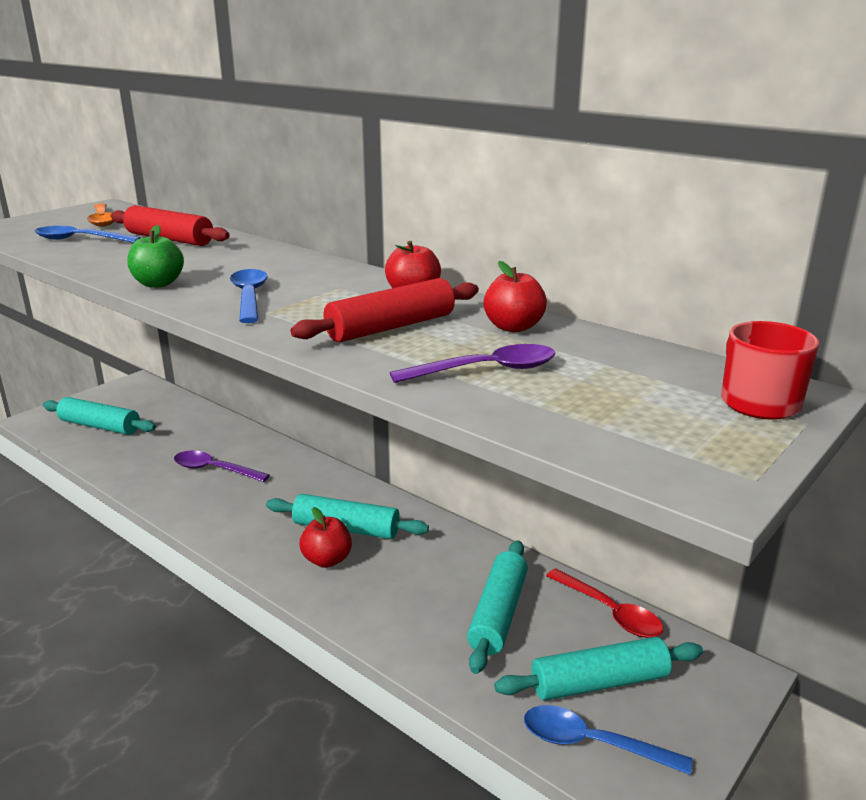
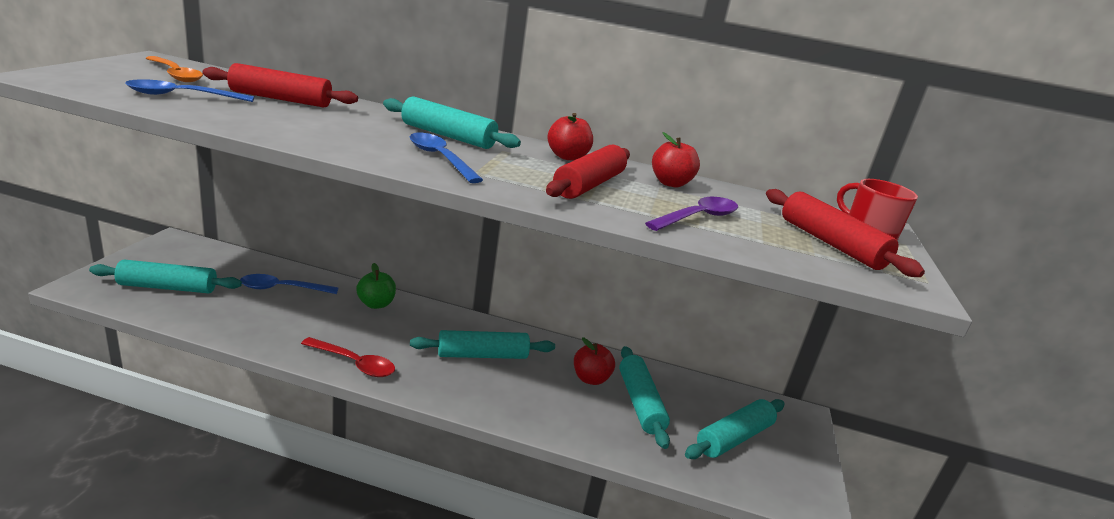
camera: 30 degrees left, 0 degrees up
green apple [127,225,184,287] -> green apple moved to [356,263,396,309]
purple spoon [174,451,270,482] -> none
red apple [300,507,352,568] -> red apple moved to [574,337,615,385]
blue spoon [524,705,692,775] -> blue spoon moved to [240,274,339,294]
red spoon [546,568,663,638] -> red spoon moved to [301,337,395,377]
none -> turquoise rolling pin [383,97,521,149]
none -> red rolling pin [766,189,925,277]

